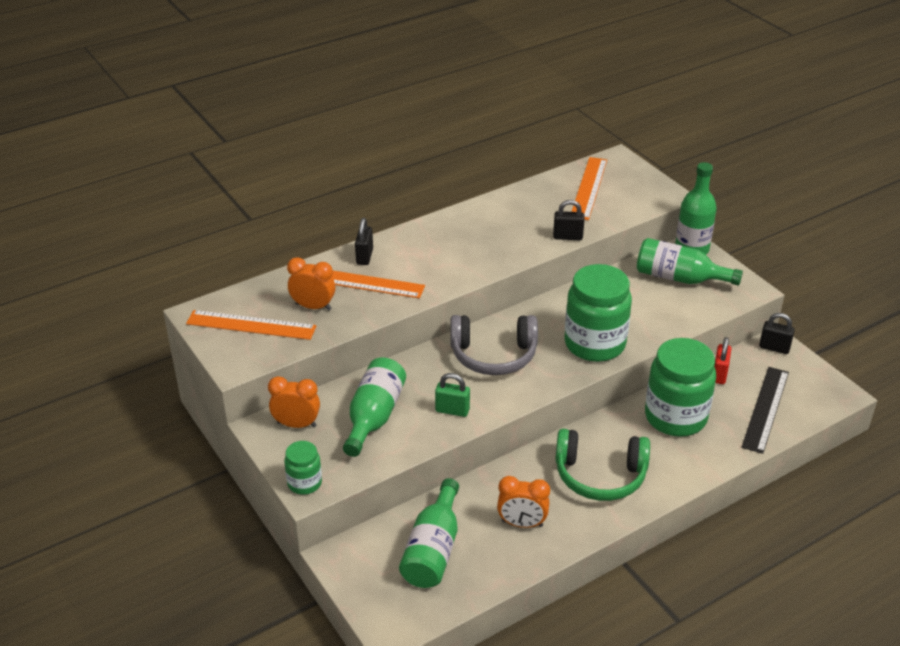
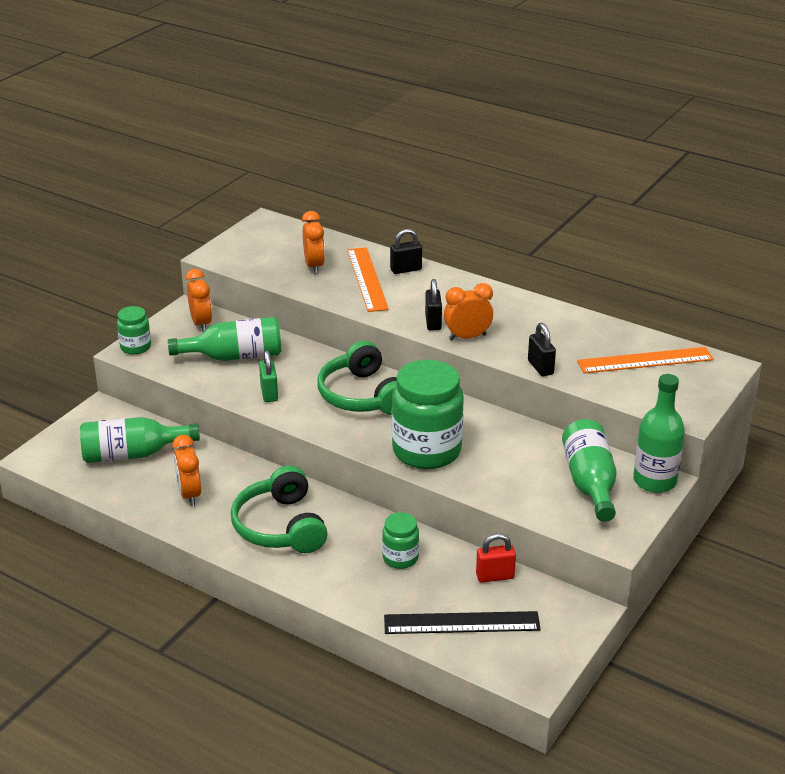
camera: 65 degrees right, 5 degrees down
orange ruler [186,310,316,340] -> none
grey headphones [450,315,538,375] -> green headphones [317,341,396,415]
green jar [645,338,716,437] -> green jar [382,512,419,569], size x0.50
black padlock [759,313,795,354] -> black padlock moved to [425,279,442,330]
none -> orange clock [444,283,493,340]

